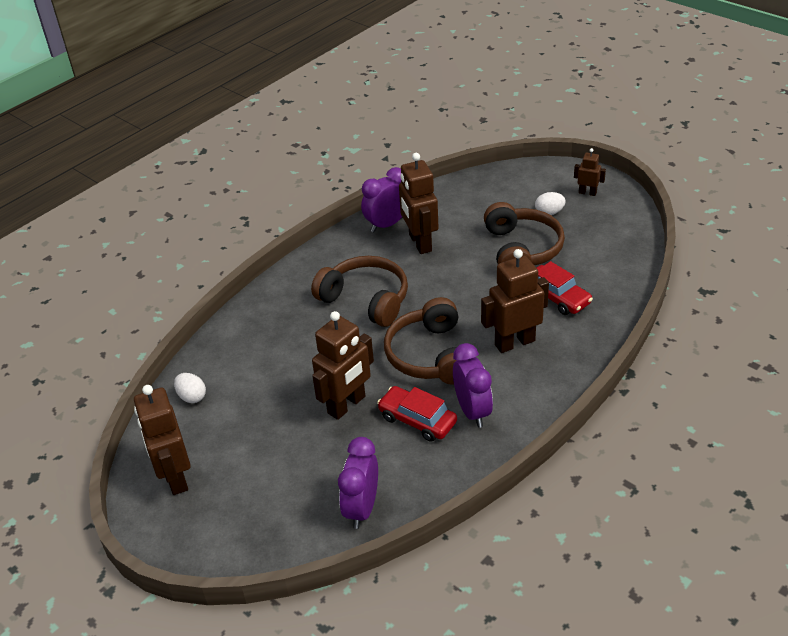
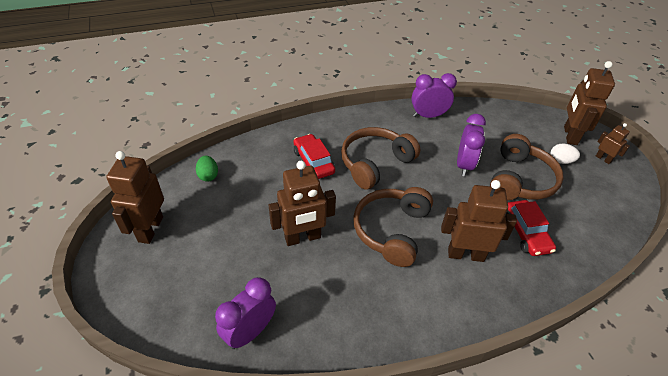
camera: 25 degrees right, 5 degrees up
white egg [174,373,206,403] -> green egg [196,156,218,182]
brown headphones [311,256,408,327] -> brown headphones turned 105 degrees counterclockwise [341,127,420,190]
red car [377,386,457,442] -> red car moved to [293,134,335,179]
brown robot [399,153,439,254] -> brown robot moved to [564,61,615,145]
purple clock [453,343,493,428] -> purple clock moved to [457,114,486,176]

